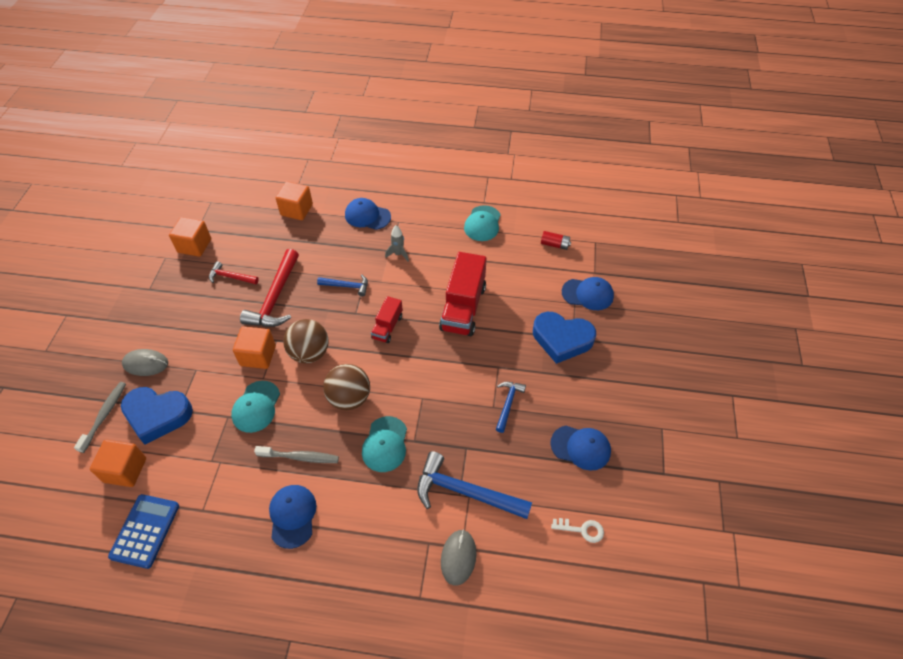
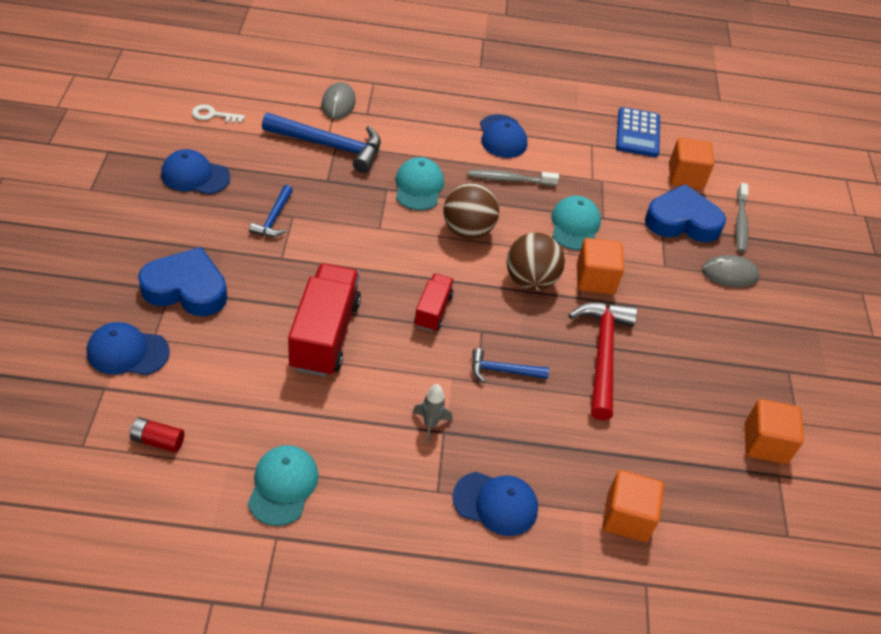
camera: 170 degrees right, 5 degrees down
red hammer [209,261,259,284] -> none

